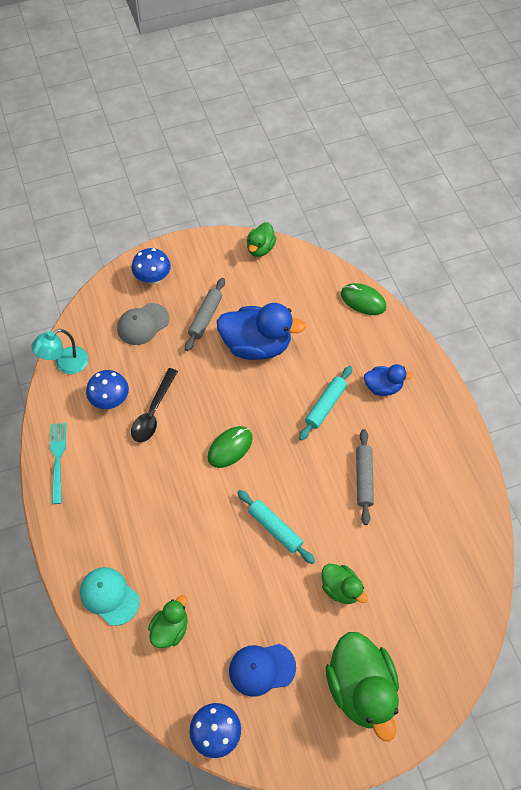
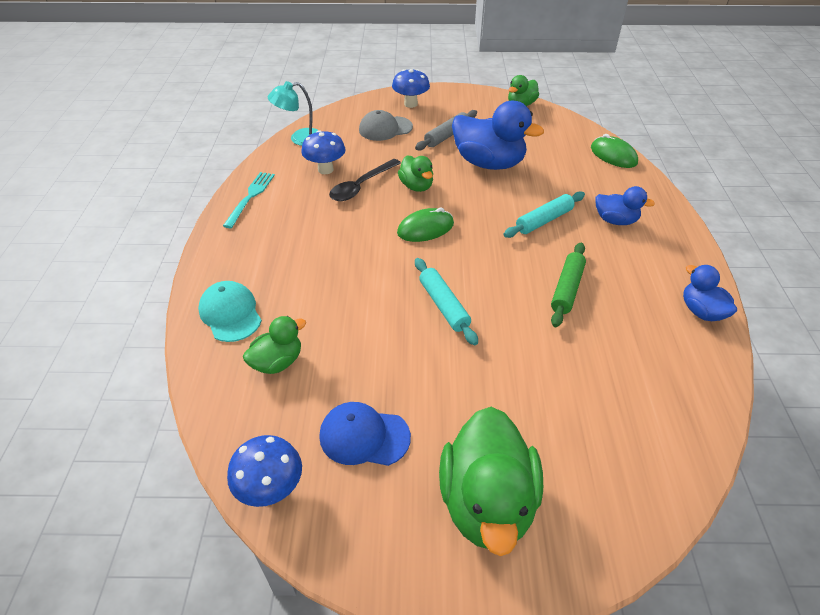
camera: 20 degrees right, 15 degrees down
green duck [322,564,368,604] -> green duck moved to [398,155,433,192]
grey rolling pin [356,429,374,525] -> green rolling pin [551,243,586,327]
none -> blue duck [683,265,737,321]

